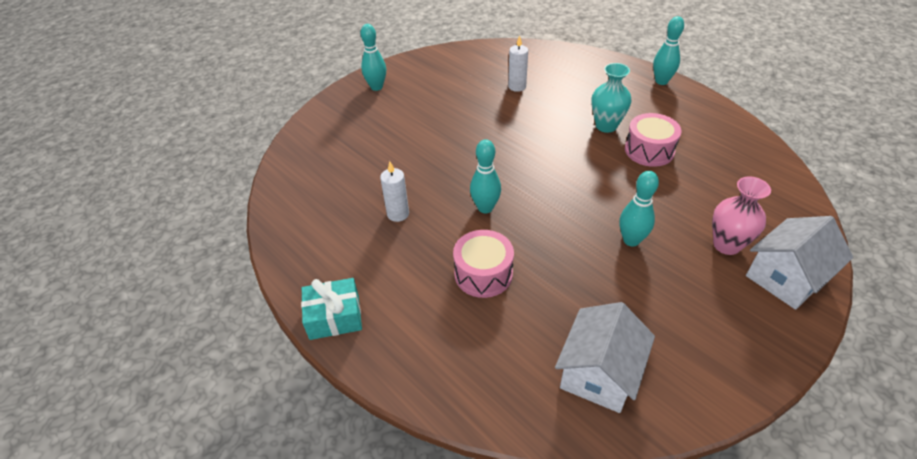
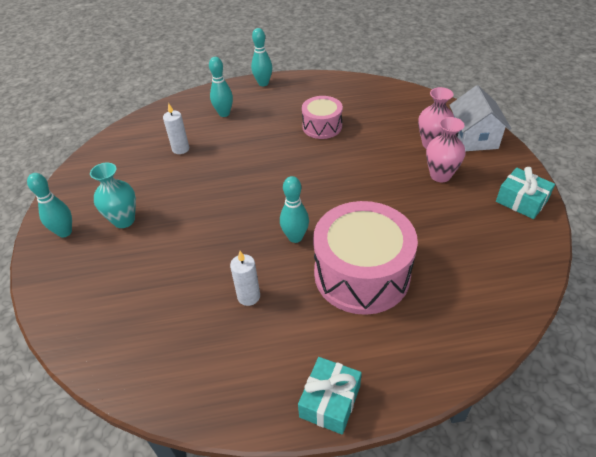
camera: 55 degrees left, 0 degrees up
pink drum [453,230,514,298] -> pink drum [313,201,418,315], size x1.80
white house [555,302,655,413] -> none
turquoise vase [591,63,632,133] -> turquoise vase moved to [90,162,136,228]
turquoise bowling pin [619,171,659,247] -> turquoise bowling pin moved to [209,57,233,117]
none -> pink vase [426,117,465,182]
none -> turquoise gift [496,167,555,219]

